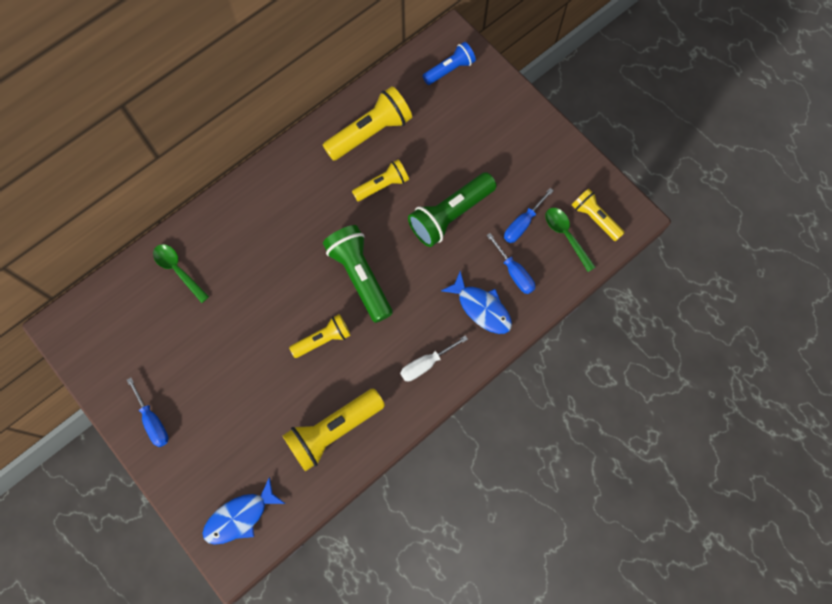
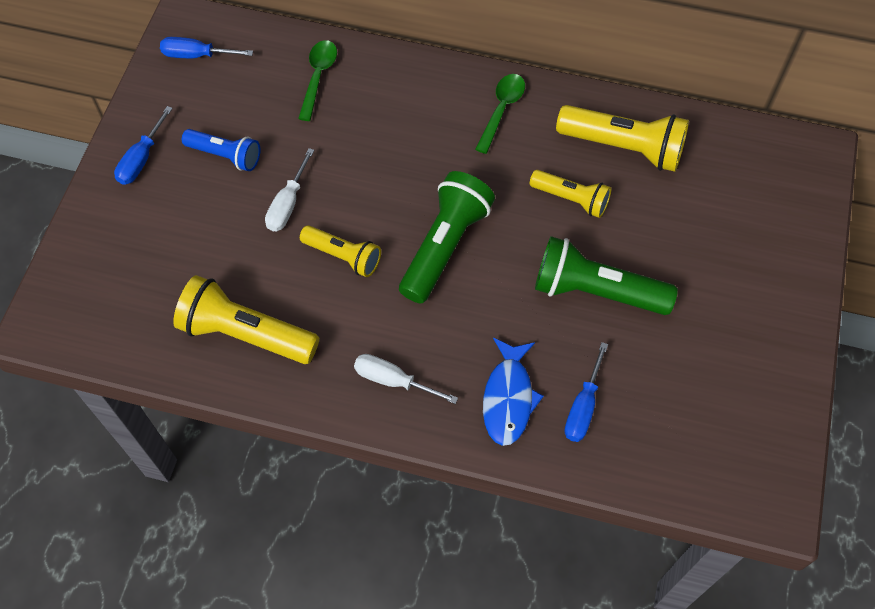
camera: 55 degrees right, 10 degrees down
blue fish [203,477,286,545] -> none
blue flashlight [422,42,476,85] -> blue flashlight moved to [182,129,260,171]
blue screwdriver [504,188,554,243] -> blue screwdriver moved to [160,37,253,58]
green spoon [545,208,596,272] -> green spoon moved to [475,74,525,154]
yellow flashlight [572,189,624,241] -> none
none -> white screwdriver [265,148,315,231]

